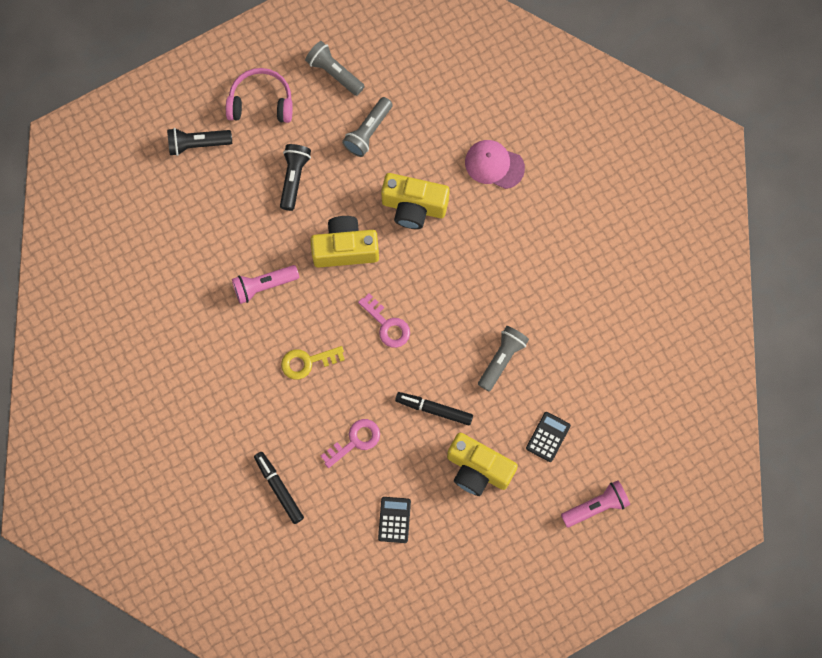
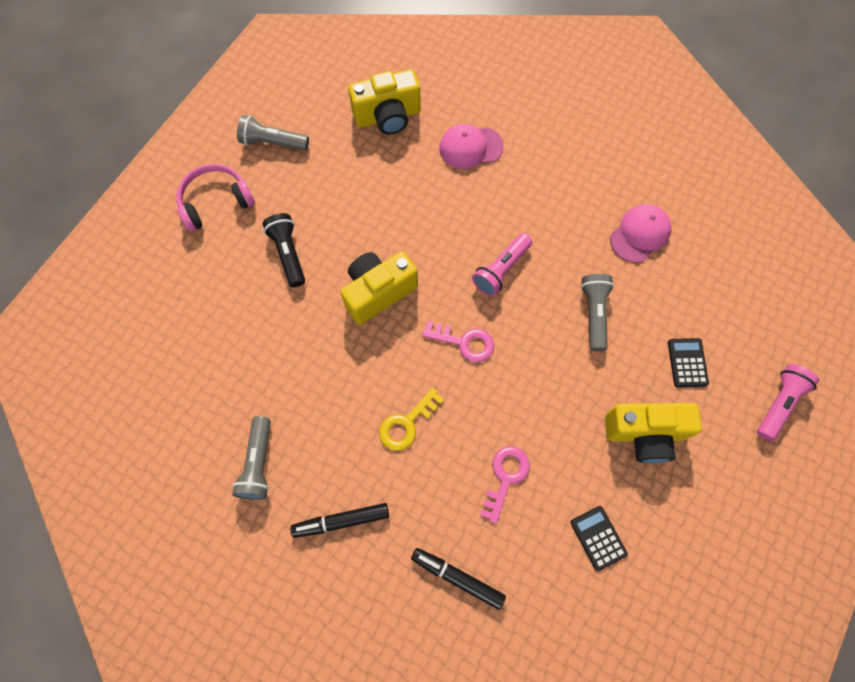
camera: 30 degrees left, 5 degrees down
black flashlight [167,128,232,156] -> none
pink flashlight [232,265,299,304] -> pink flashlight moved to [472,233,532,296]
grey flashlight [342,97,393,157] -> grey flashlight moved to [232,416,271,500]
yellow camera [381,173,450,229] -> yellow camera moved to [348,69,421,134]
black marker [395,392,473,426] -> black marker moved to [290,503,389,538]
none -> pink cap [610,204,671,263]

